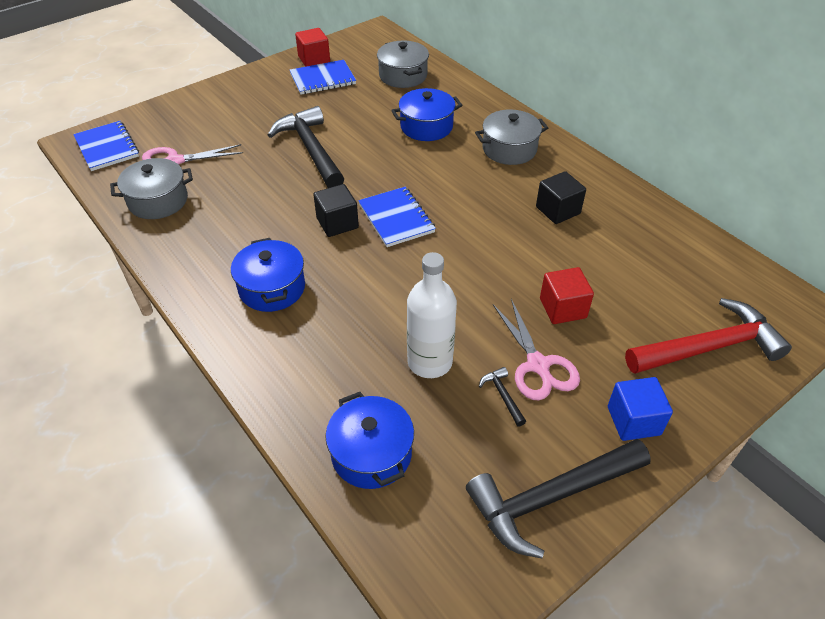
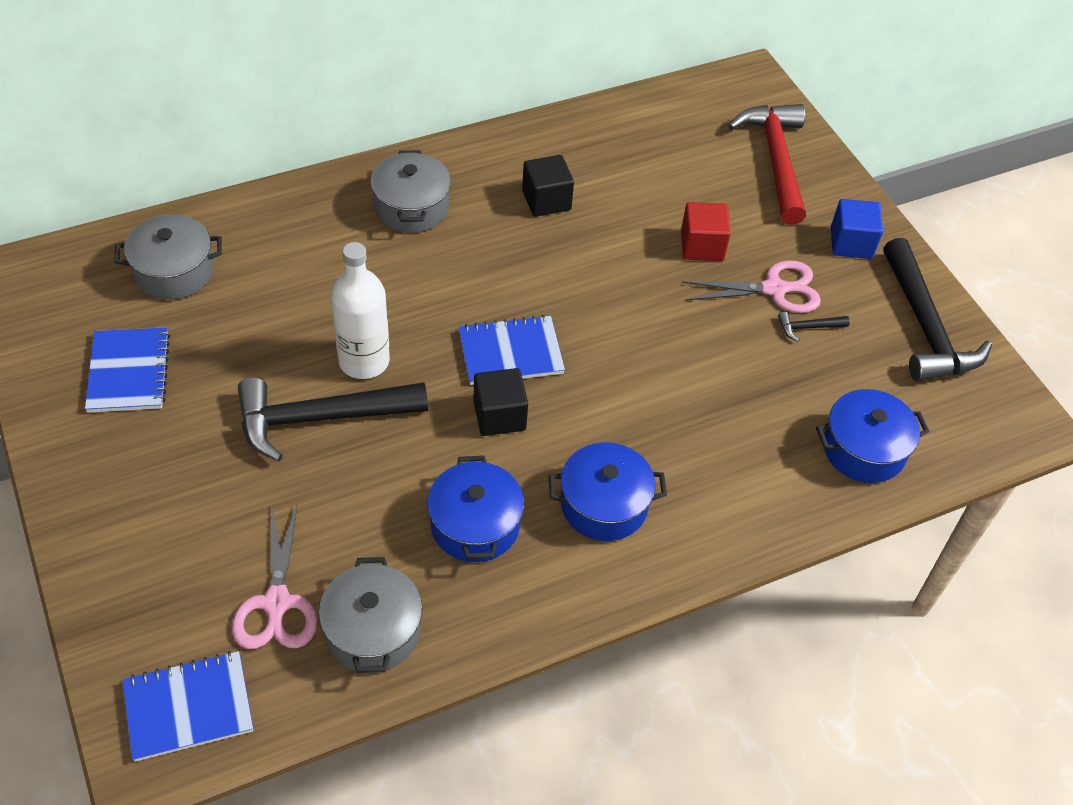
camera: 80 degrees left, 5 degrees up
red cube [295,28,330,67] -> none
blue pot [391,88,462,141] -> blue pot moved to [427,455,524,562]
white bottle [407,252,457,378] -> white bottle moved to [331,242,390,379]

